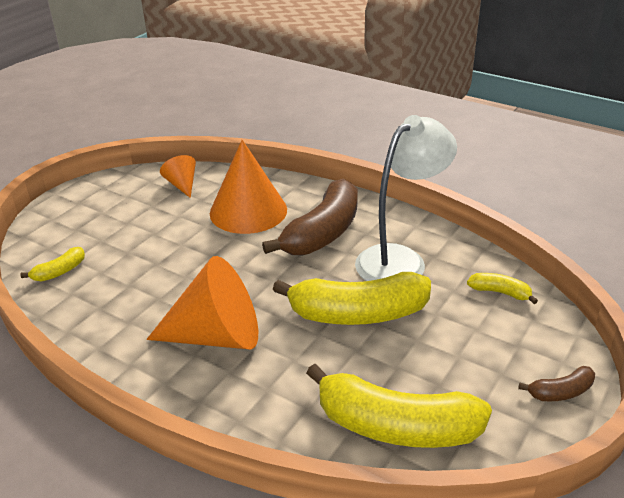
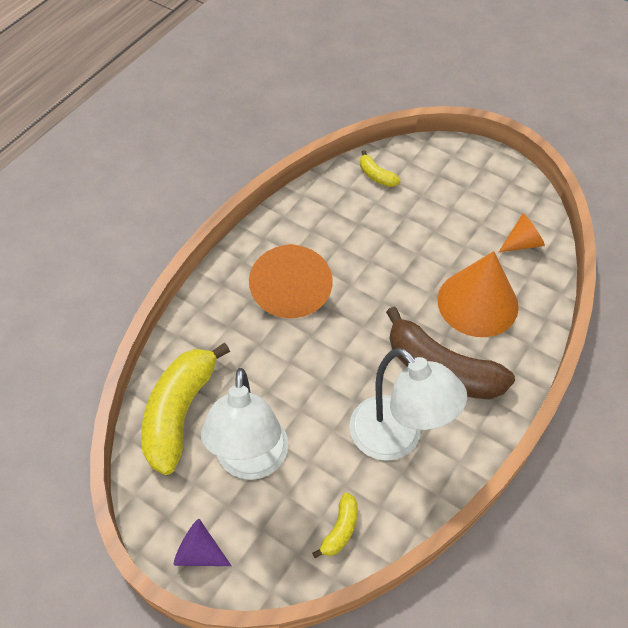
camera: 90 degrees right, 20 degrees up
yellow banana [273,272,431,325] -> none
brown banana [518,366,595,401] -> purple cone [174,519,231,566]
none -> white lamp [201,368,288,480]

